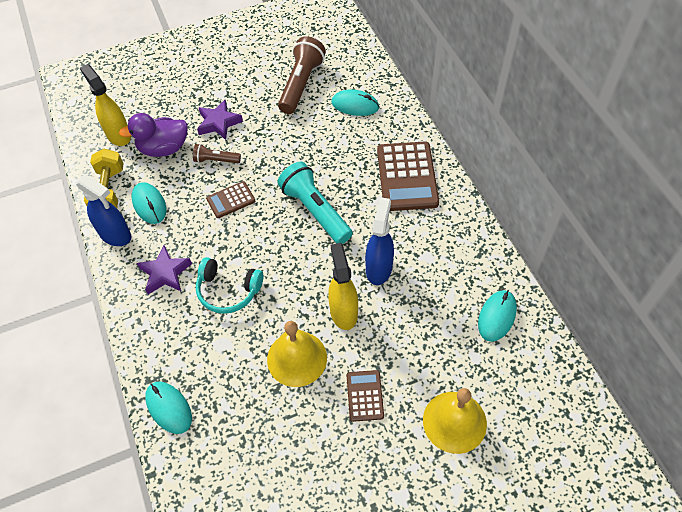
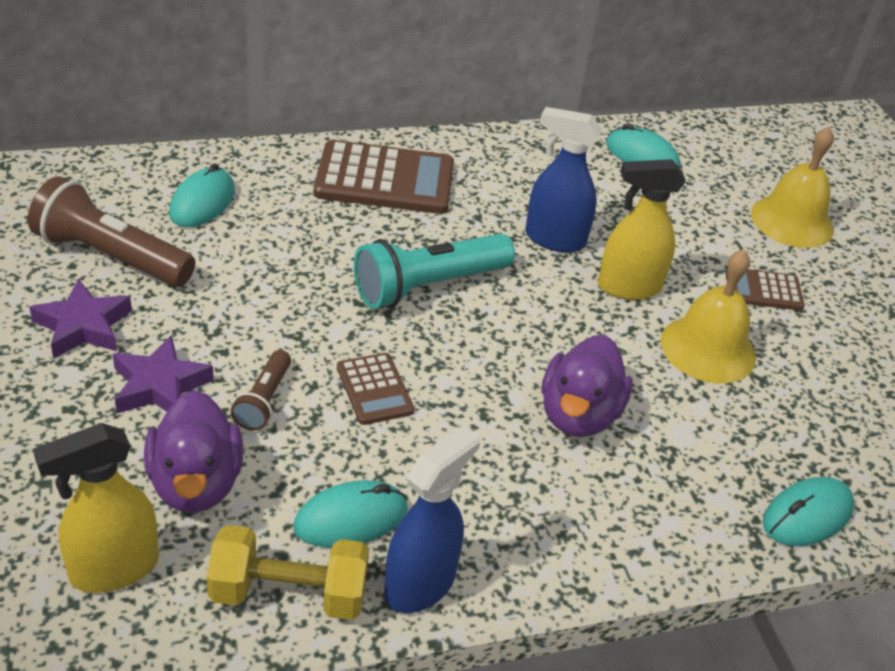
camera: 90 degrees left, 15 degrees down
purple star [137,245,192,295] -> purple star moved to [29,279,132,359]
turquoise headphones [196,257,263,314] -> purple duck [542,335,632,437]

